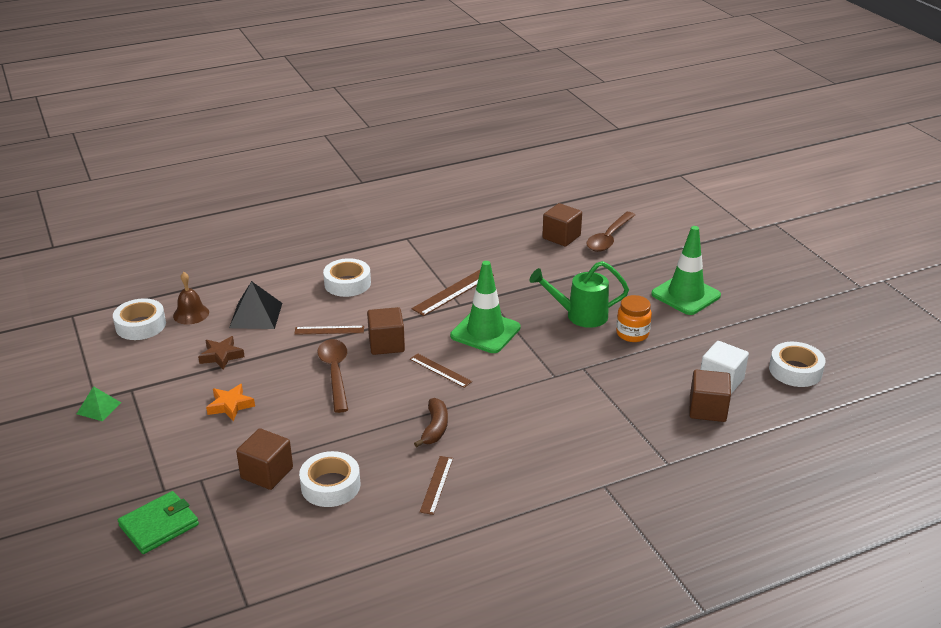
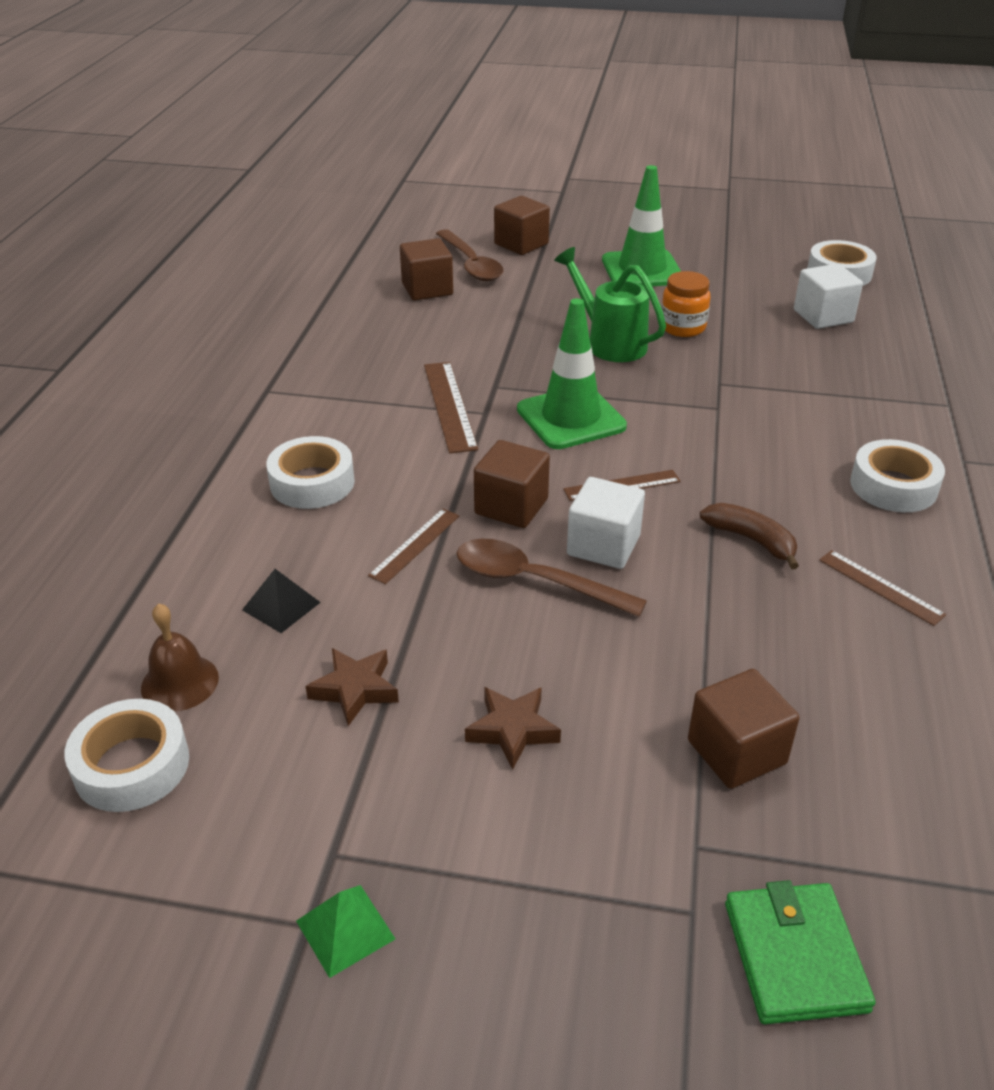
camera: 55 degrees left, 5 degrees up
orange star [206,384,255,421] -> brown star [465,687,561,770]
black pyramid [229,281,282,329] -> black pyramid [242,569,321,633], size x0.61
white tape [299,451,360,507] -> white tape moved to [850,439,945,512]
green watering can [529,261,629,328] -> green watering can turned 105 degrees clockwise [554,247,666,362]
brown cube [689,370,731,422] -> brown cube moved to [494,196,550,255]
none -> white cube [567,477,645,569]

